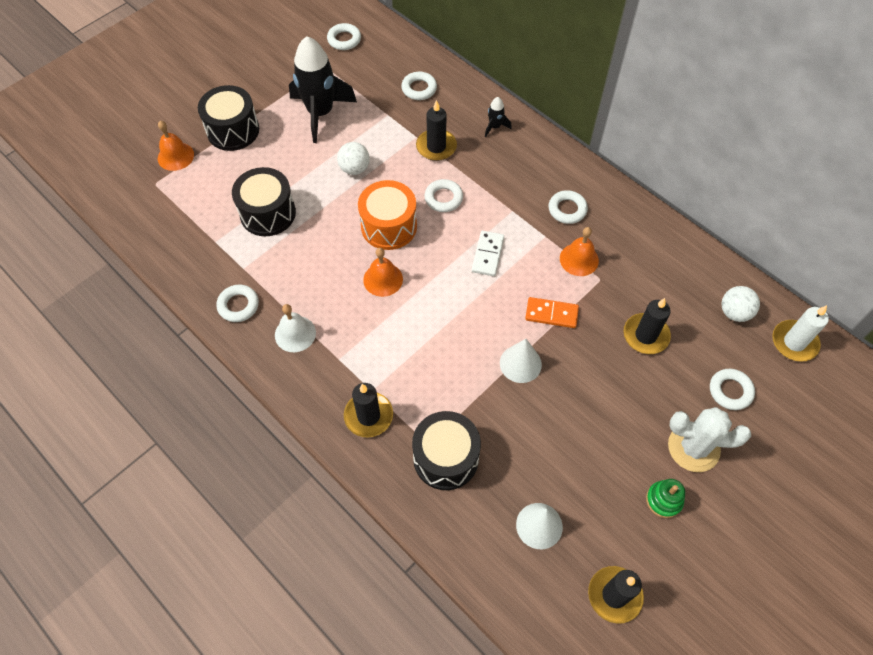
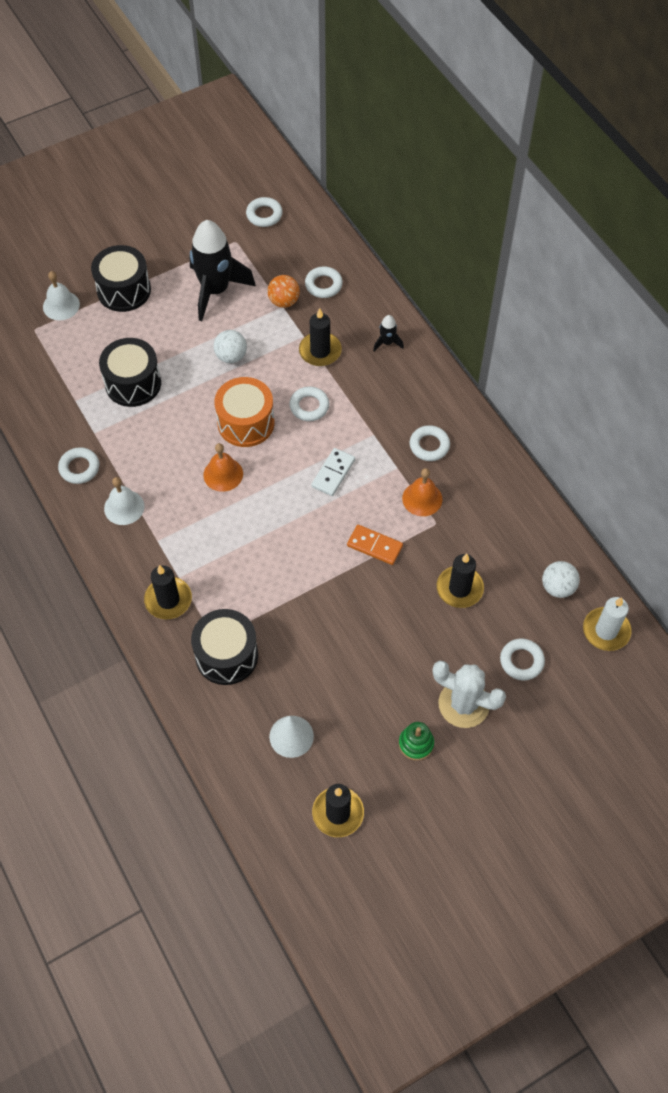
camera: 15 degrees right, 0 degrees up
orange bell [158,121,194,171] -> white bell [43,271,80,320]
white cone [500,339,542,383] -> none
none -> orange ball [267,275,300,308]

